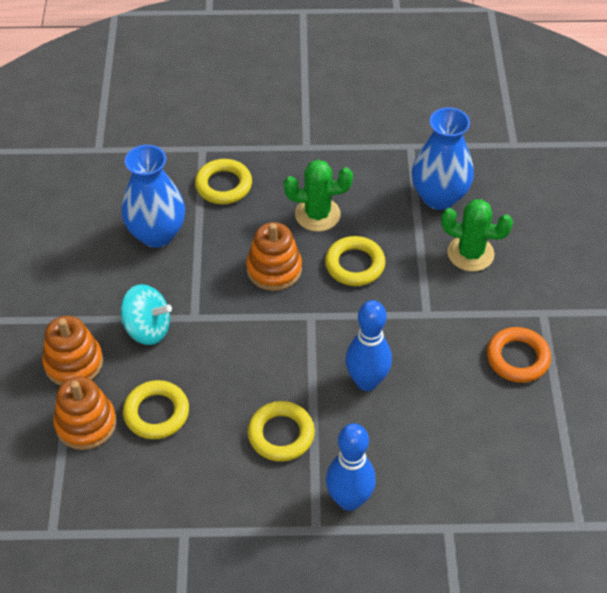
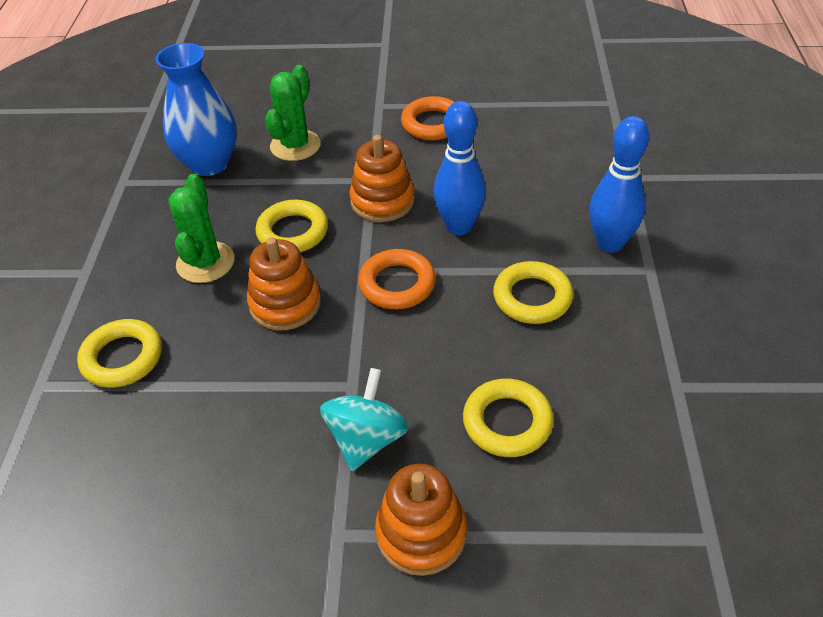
camera: 85 degrees left, 5 degrees down
orange stacking toy [53,377,116,450] -> orange stacking toy moved to [349,135,415,222]
blue vase [122,145,185,248] -> none
none -> orange ring [358,249,436,309]

